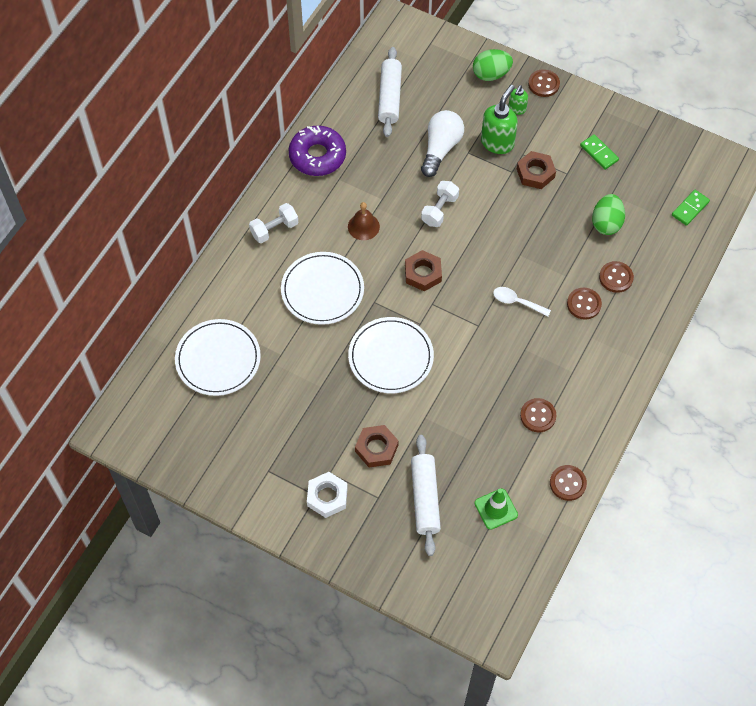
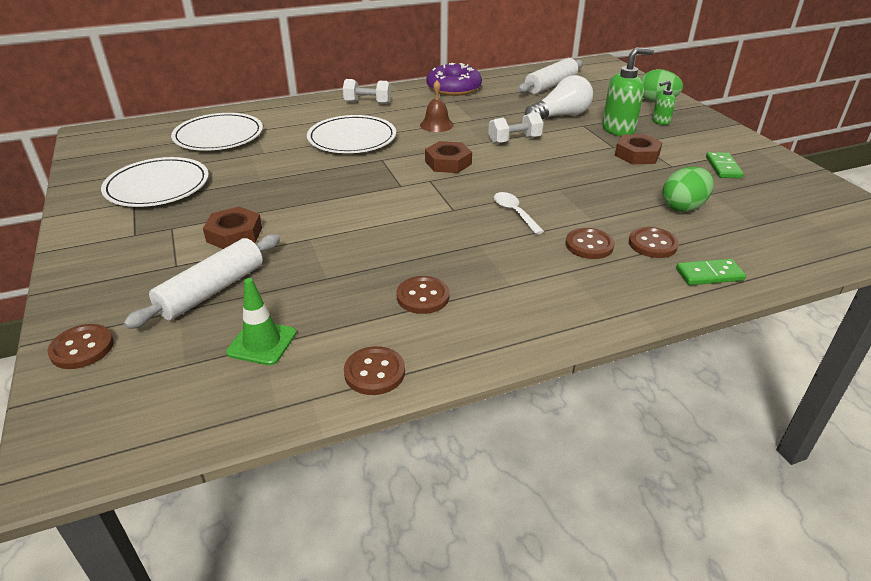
camera: 40 degrees right, 25 degrees down
white nut [307,472,348,518] -> none
white plate [348,317,434,393] -> white plate moved to [101,157,209,207]
brown button [528,69,560,97] -> brown button moved to [47,324,114,369]
green domino [672,190,710,226] -> green domino moved to [676,259,746,285]

